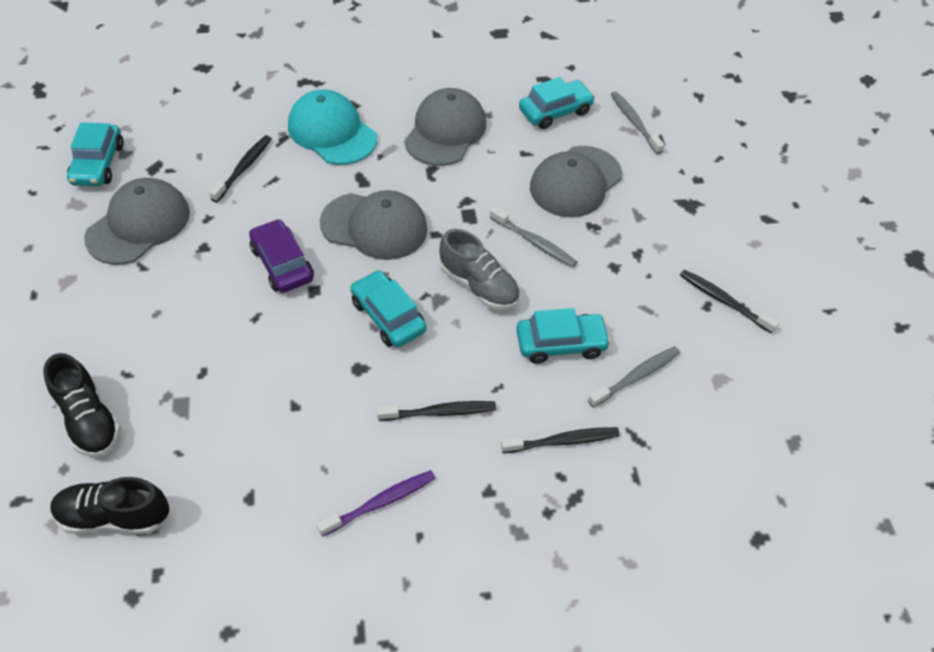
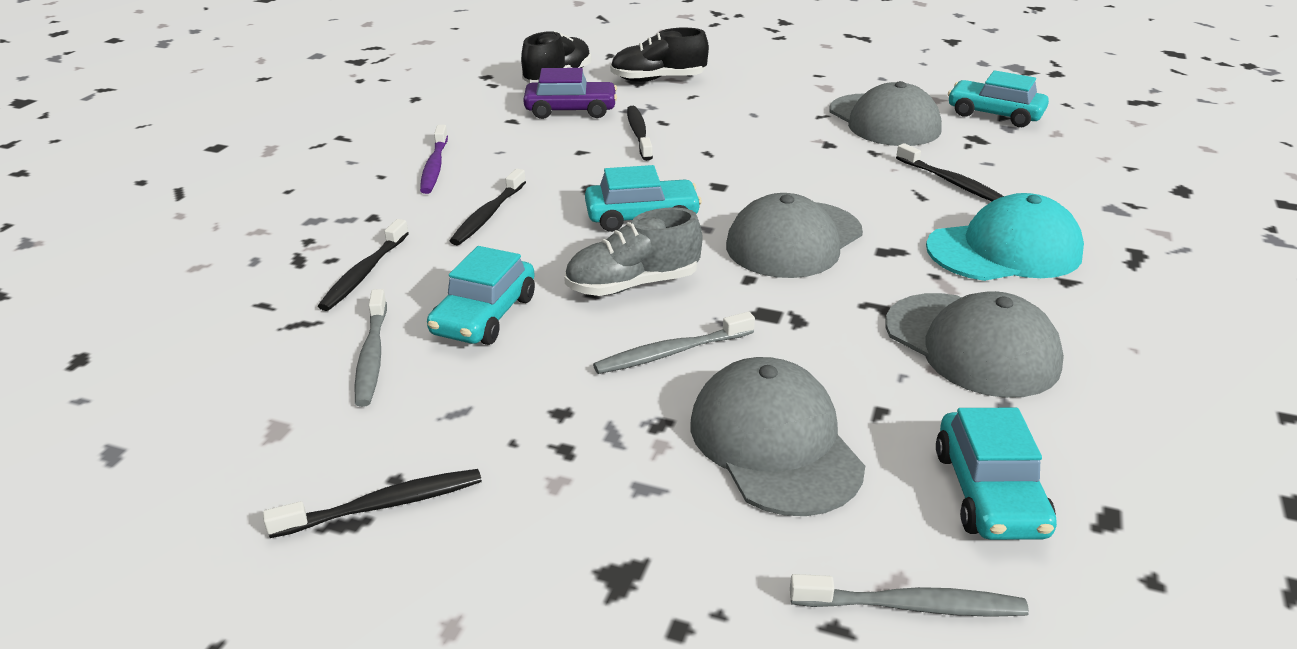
camera: 120 degrees right, 20 degrees down
purple car [249,219,314,293] -> purple car moved to [523,68,617,119]
none -> black toothbrush [627,106,653,161]

